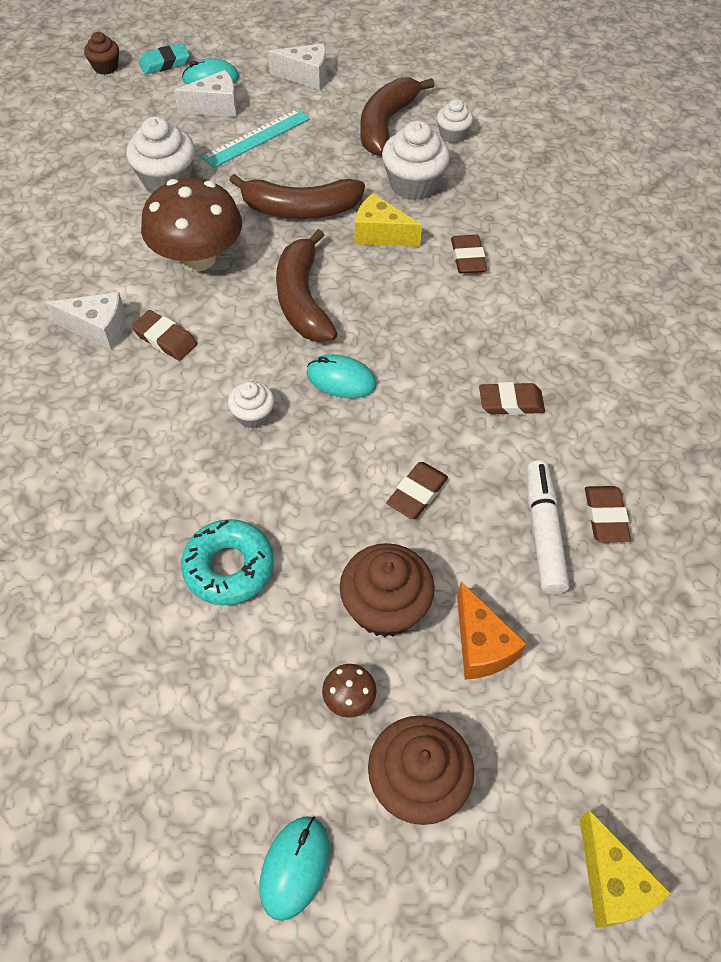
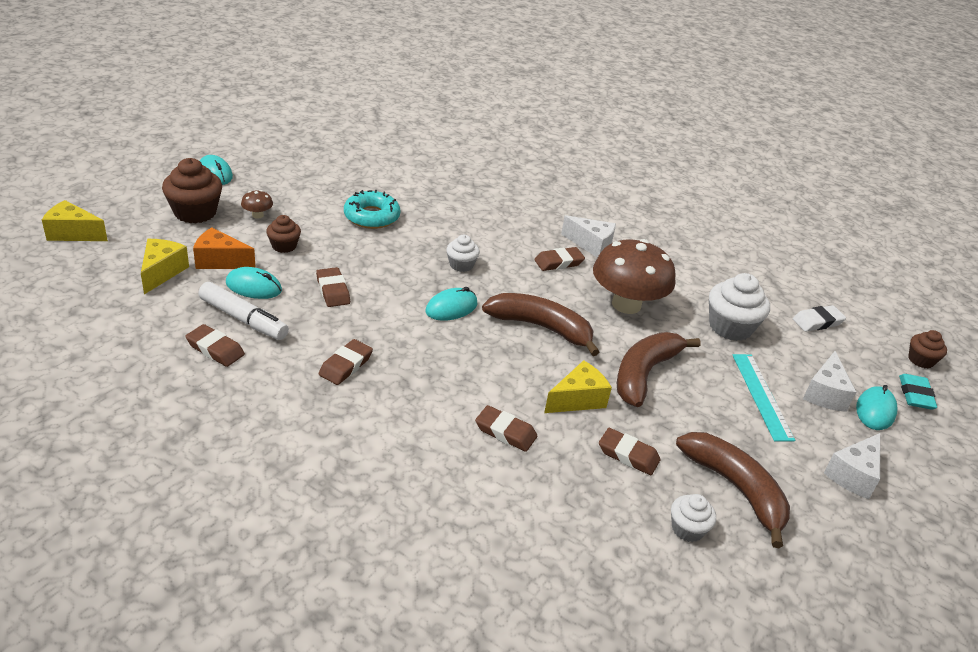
camera: 120 degrees right, 20 degrees down
white cheese [46,292,126,350] -> white cheese turned 105 degrees counterclockwise [561,215,616,258]
brown cupcake [340,543,435,637] -> brown cupcake [266,215,301,253], size x0.57
white cupcake [382,120,450,200] -> brown eraser [599,428,660,475]
none -> yellow cheese [141,239,189,294]
none -> turquoise mouse [226,267,282,299]
none -> white eraser [793,305,846,331]

